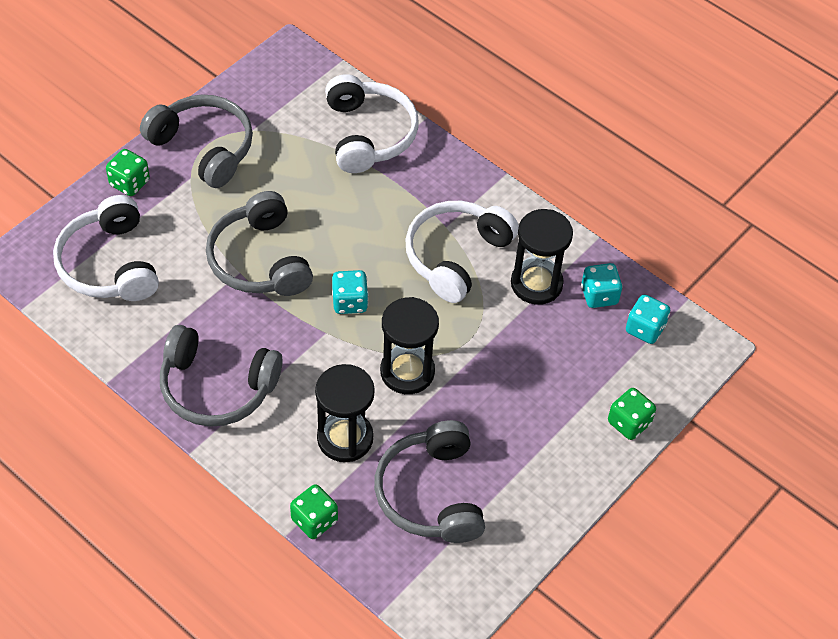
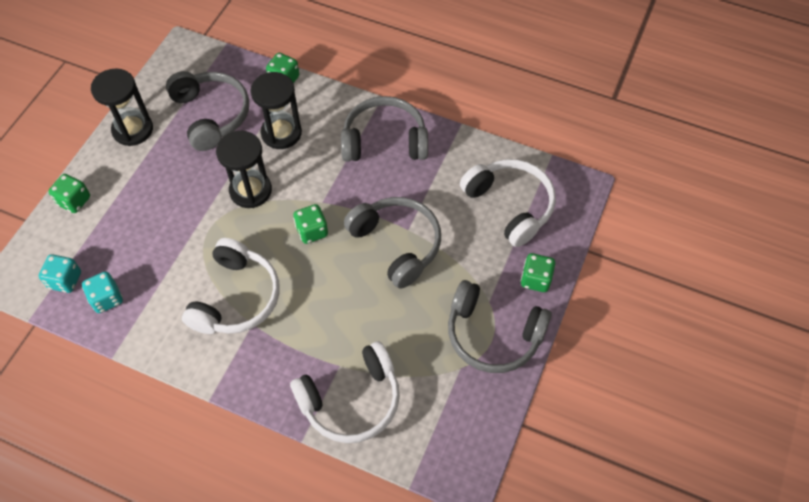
camera: 165 degrees right, 5 degrees up
white headphones [325,74,419,173] -> white headphones turned 90 degrees counterclockwise [290,341,400,443]
turquoise dice [332,270,368,314] -> green dice [293,204,328,244]
black hourglass [511,209,573,305] -> black hourglass moved to [91,69,153,146]

